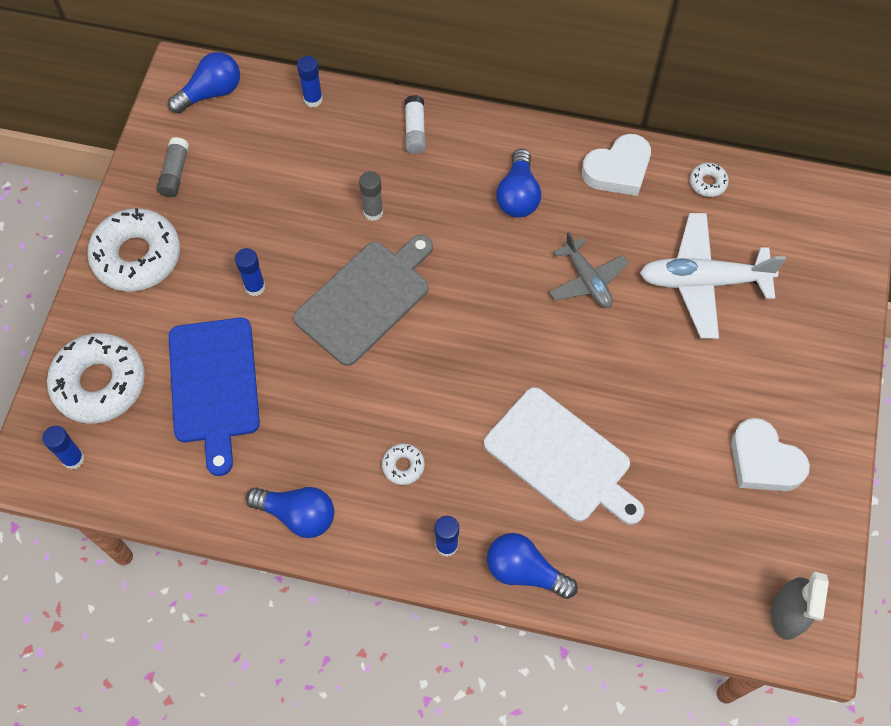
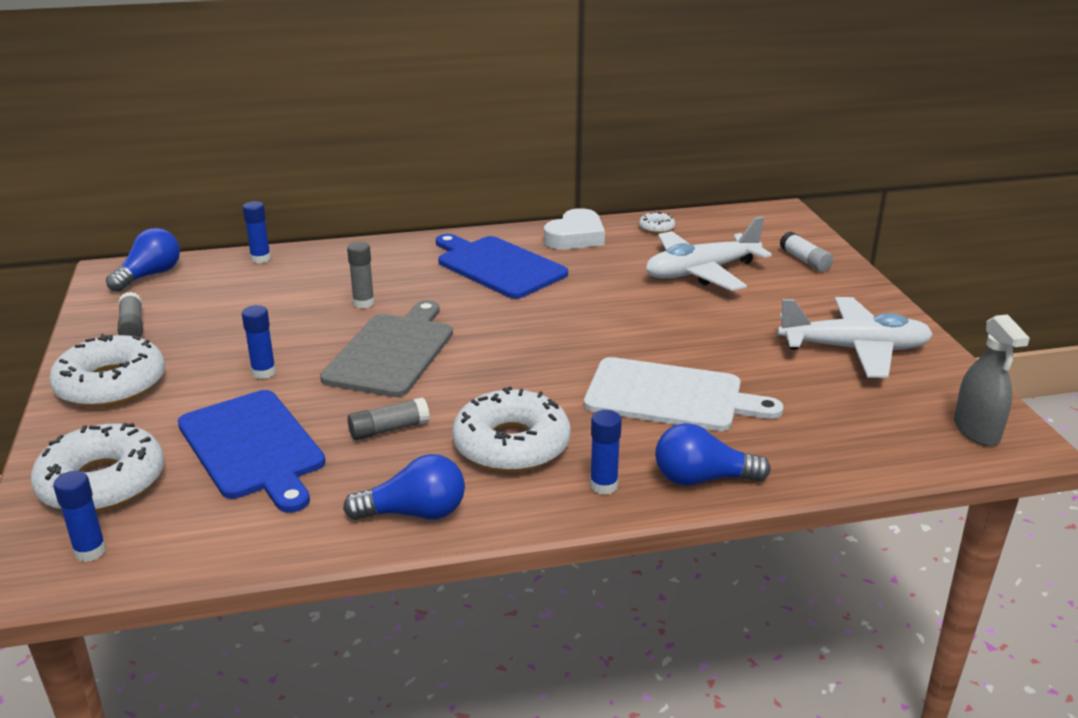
camera: 25 degrees left, 35 degrees down
white donut [382,443,425,485] -> white donut [452,386,571,472], size x2.28
white glue stick [405,95,426,154] -> white glue stick moved to [780,231,833,272]
blue light bulb [496,149,541,218] -> blue cutting board [436,234,568,299]
grey plane [549,232,629,308] -> none
white heart [731,418,810,491] -> white plane [777,297,933,378]
none -> grey glue stick [347,397,430,440]

